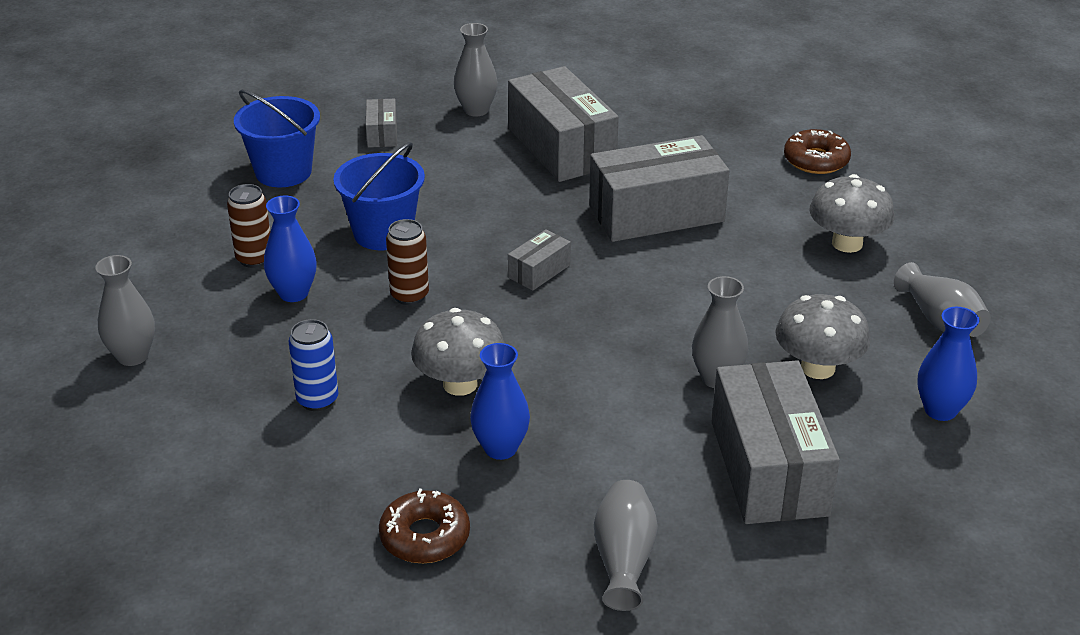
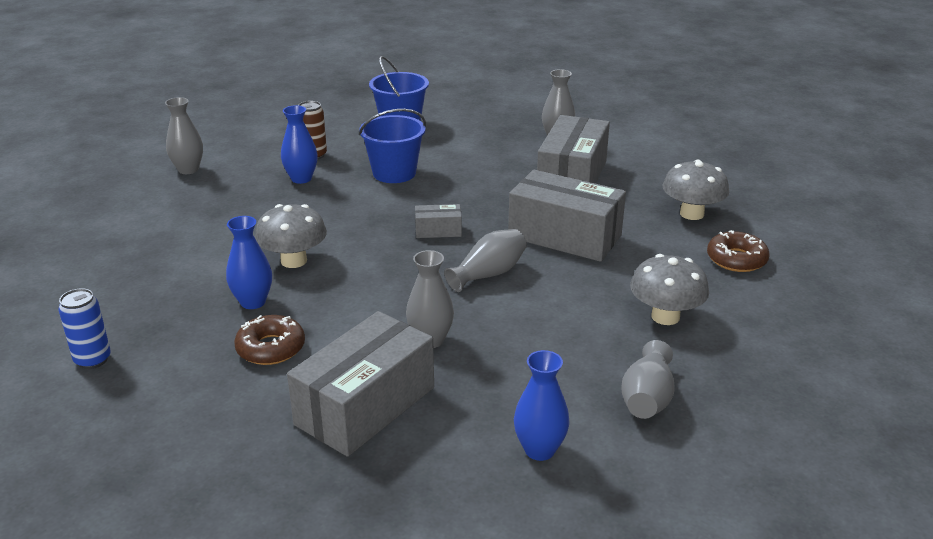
camera: 45 degrees right, 5 degrees down
blue can [289,319,338,411] -> blue can moved to [58,288,111,369]
grey box [366,98,397,148] -> none
brown donut [379,488,470,563] -> brown donut moved to [234,315,305,365]
brown can [386,219,429,305] -> none
grey vase [594,480,658,611] -> grey vase moved to [444,229,527,292]
grey mushroom [775,294,870,379] -> grey mushroom moved to [663,160,729,220]

